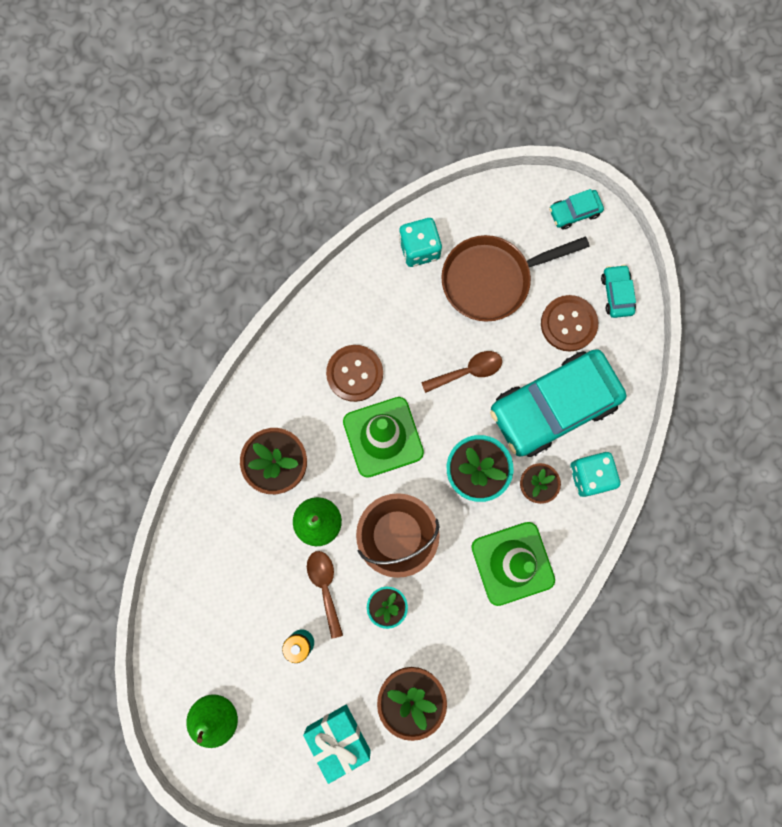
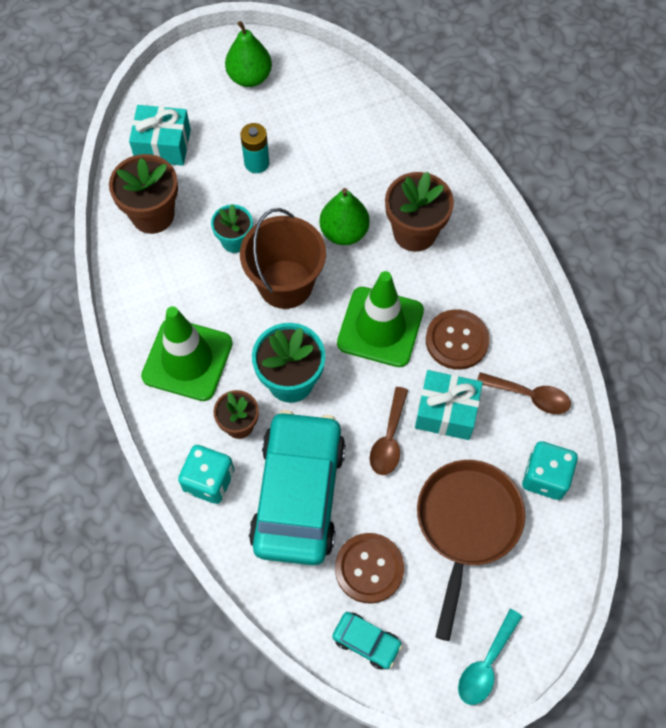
camera: 125 degrees right, 15 degrees down
brown spoon [307,551,343,639] -> brown spoon moved to [477,372,571,414]
turquoise car [549,189,604,230] -> turquoise spoon [458,609,523,705]
none -> turquoise gift [415,370,483,440]

